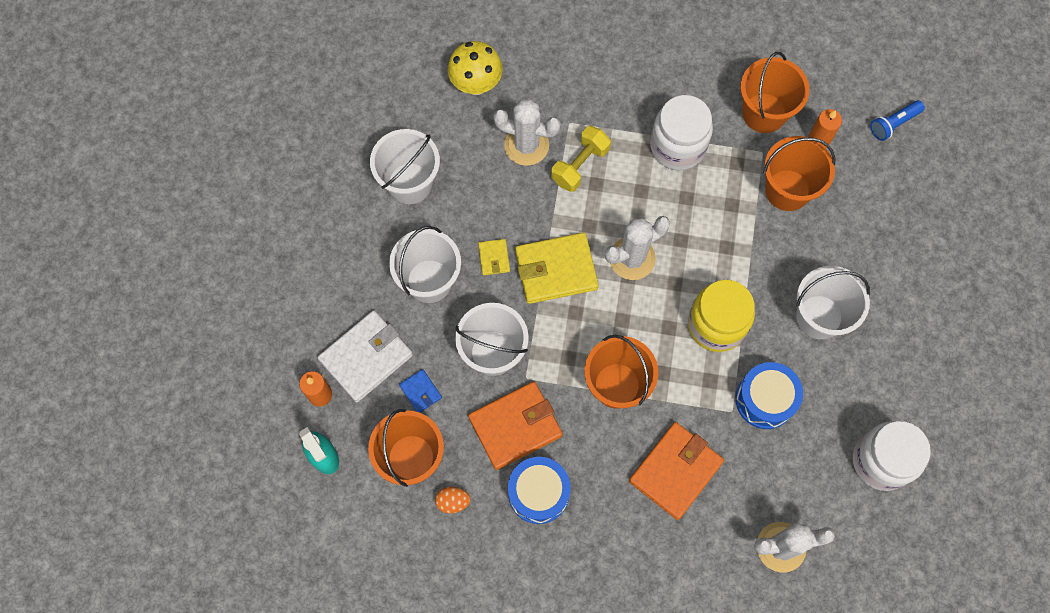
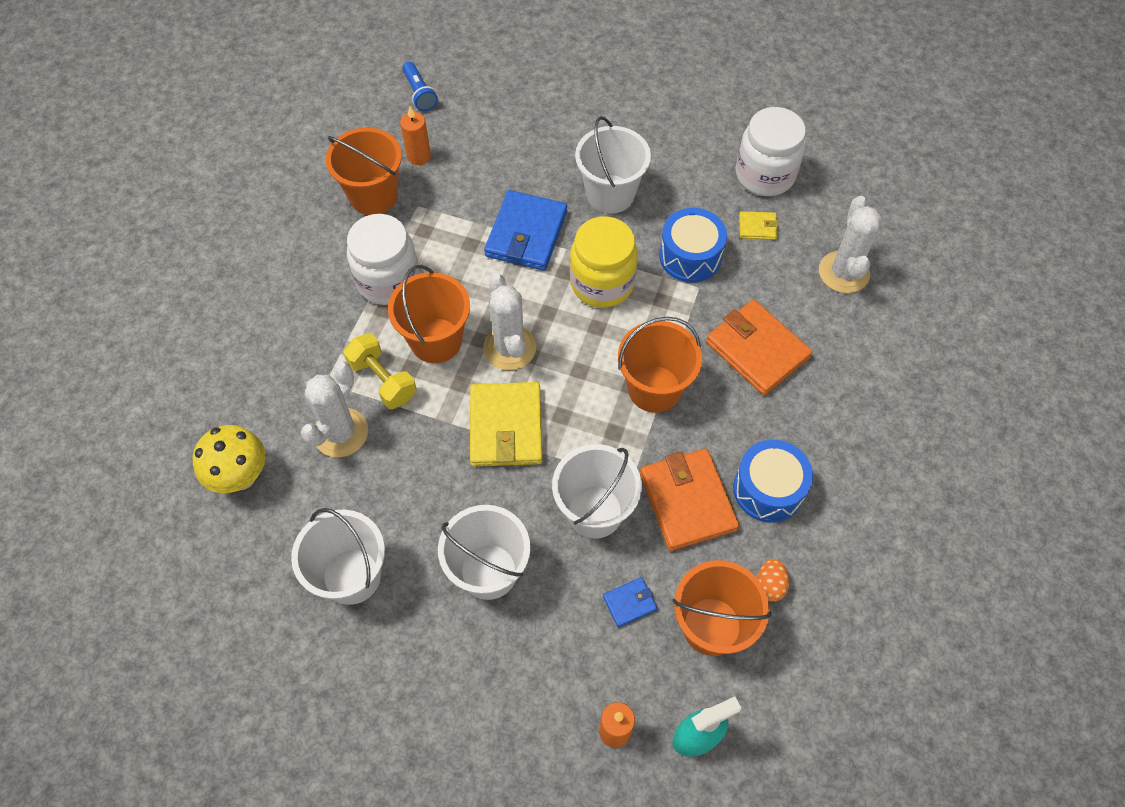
camera: 80 degrees left, 10 degrees down
white wallet [318,310,413,403] -> none
yellow wallet [478,239,510,275] -> yellow wallet moved to [739,211,779,240]
orange bucket [763,136,835,211] -> orange bucket moved to [388,265,470,363]
none -> blue wallet [484,190,567,271]

